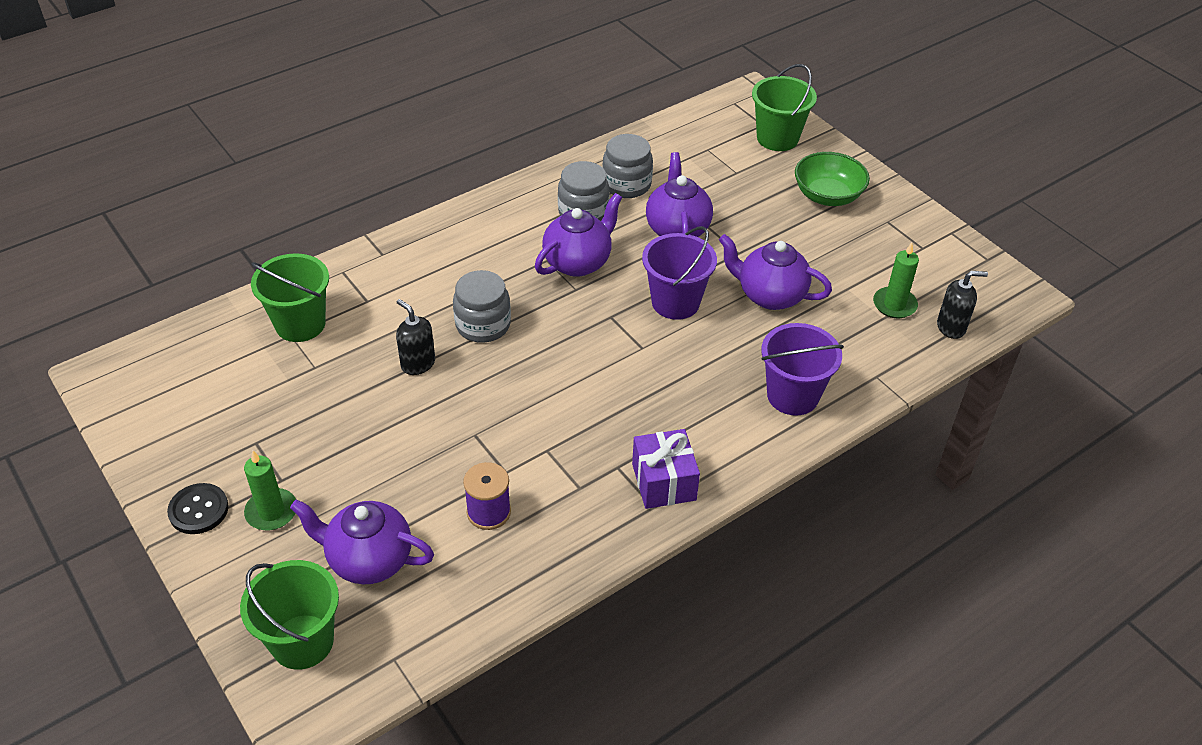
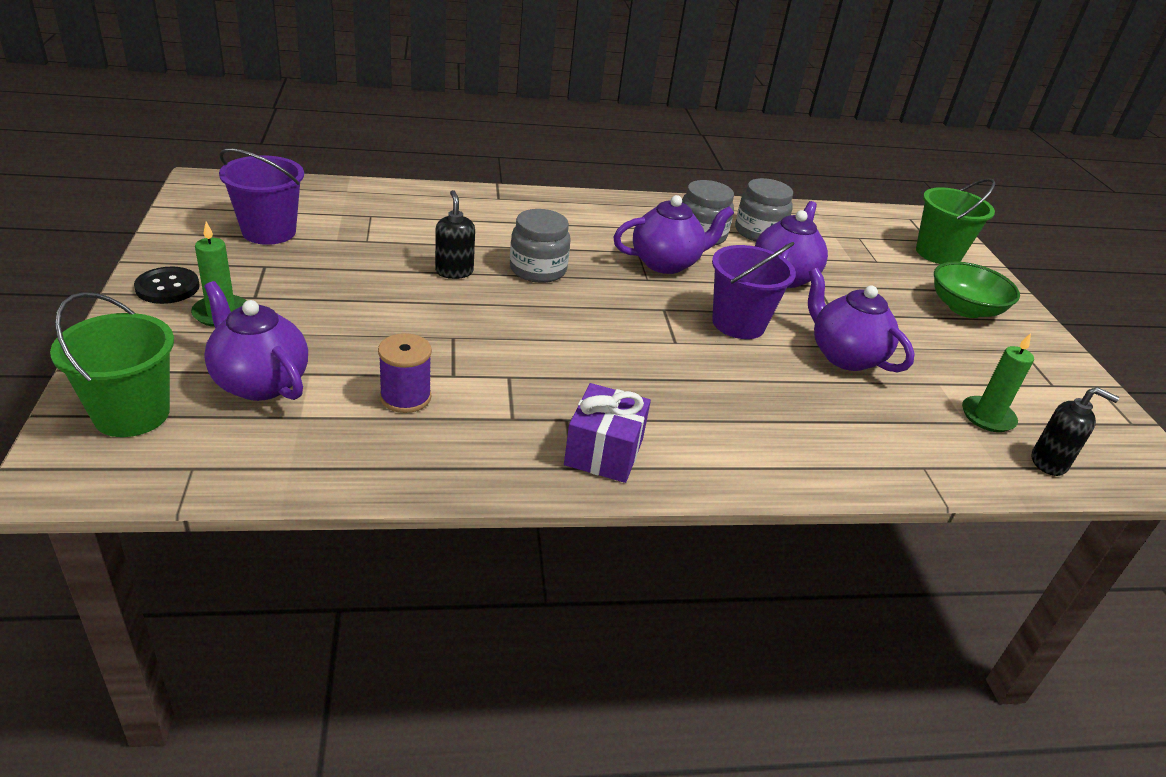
camera: 25 degrees right, 10 degrees down
green bucket [251,253,329,342] -> none
purple bucket [761,323,844,416] -> purple bucket moved to [219,148,304,245]

